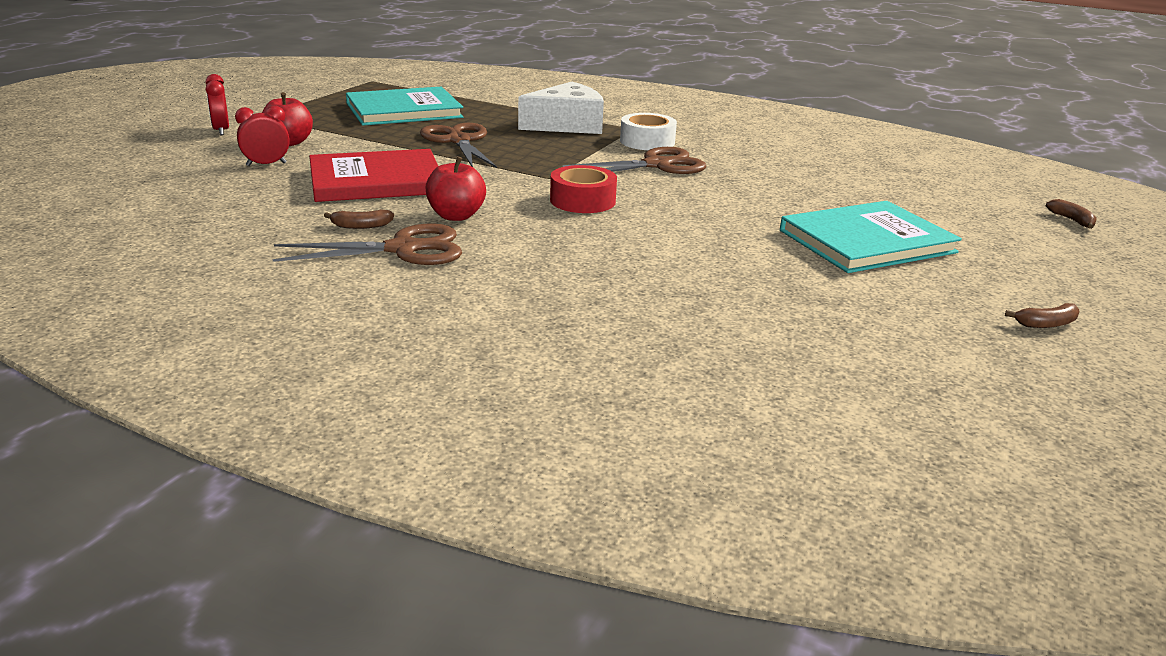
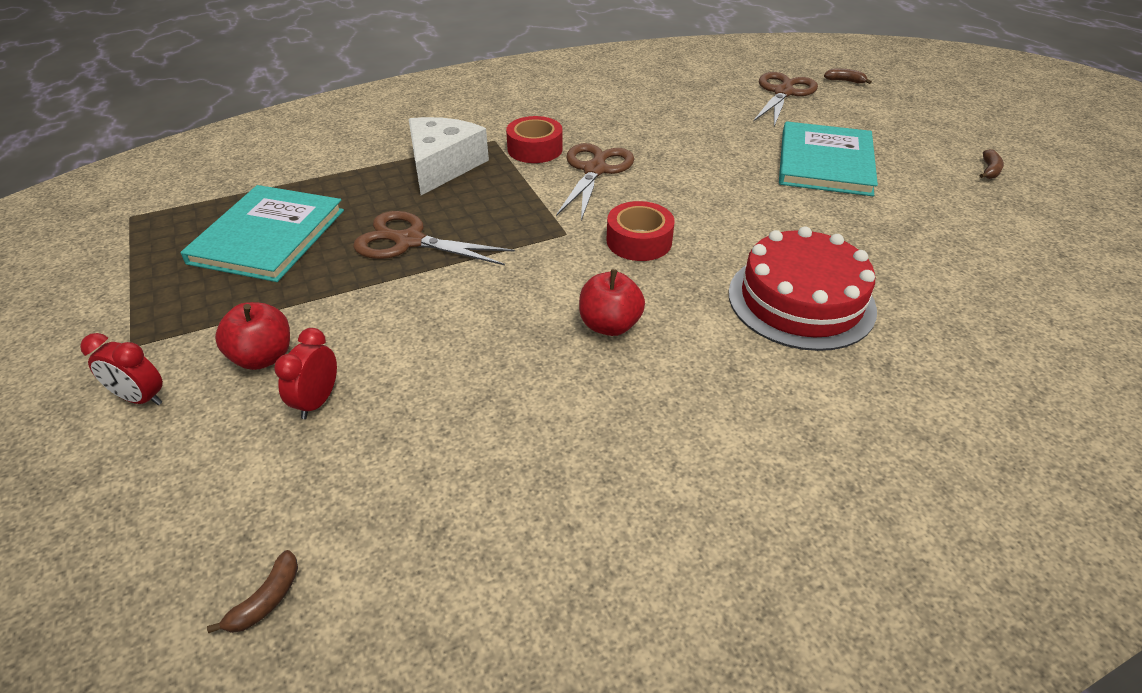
camera: 50 degrees left, 15 degrees up
brown scissors [273,223,462,265] -> brown scissors moved to [753,72,818,126]
red book [309,149,438,202] -> none
brown banana [324,209,394,229] -> brown banana moved to [207,550,298,633]
white tape [620,113,677,150] -> red tape [506,116,563,163]
none -> red cake [728,226,877,351]

